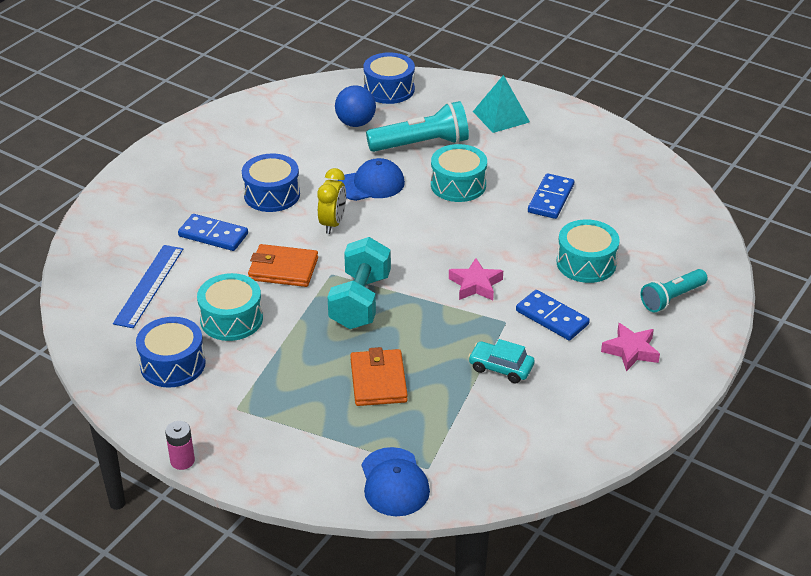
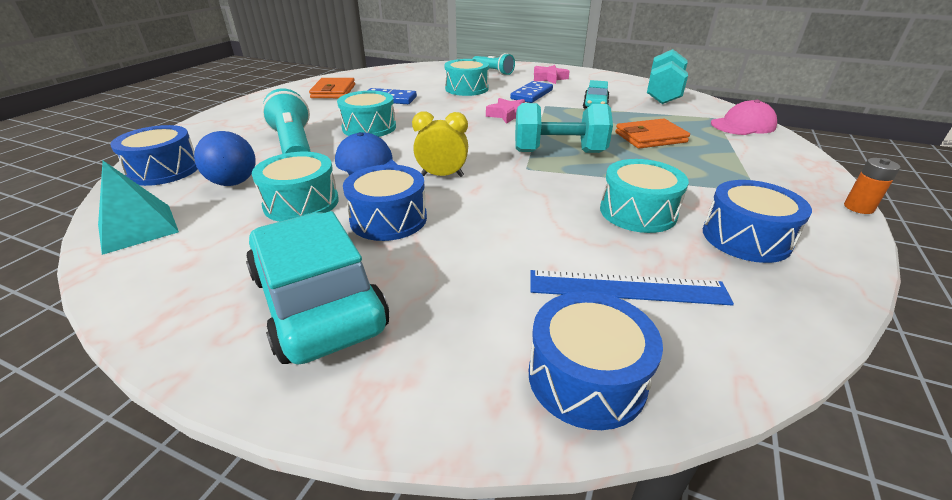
camera: 100 degrees left, 5 degrees down
pink battery [165,421,195,470] -> orange battery [844,158,901,214]
blue domino [178,214,248,251] -> none
orange wallet [248,244,318,287] -> orange wallet moved to [309,78,355,98]
blue cap [362,447,430,516] -> pink cap [711,100,777,135]
turquoise pyramid [473,75,530,133] -> turquoise pyramid moved to [98,161,179,255]
none -> turquoise car [246,211,389,364]
none -> turquoise drum [252,152,339,222]
none -> blue drum [529,291,663,430]
none -> turquoise dumbbell [647,49,688,104]

